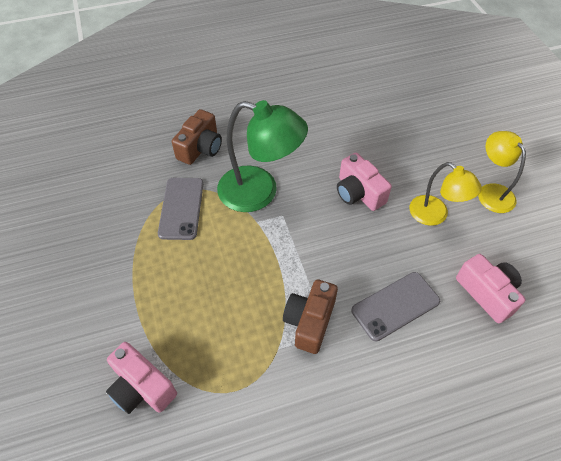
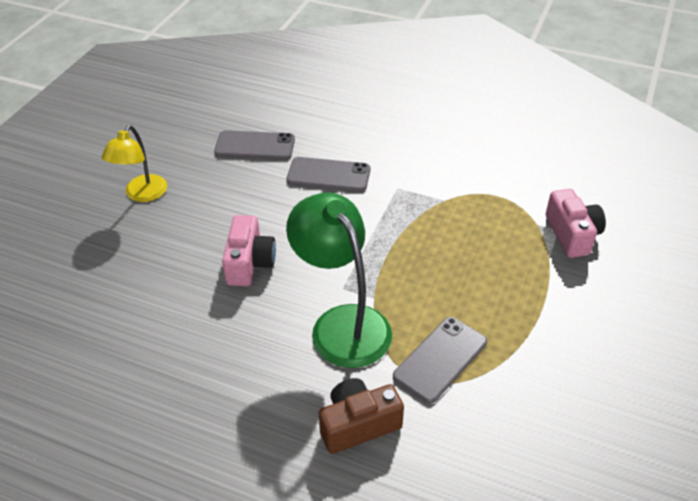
camera: 140 degrees left, 10 degrees down
brown camera [283,279,338,354] -> none
yellow lamp [409,162,482,226] -> none
pink camera [456,254,525,323] -> grey phone [214,130,295,160]

